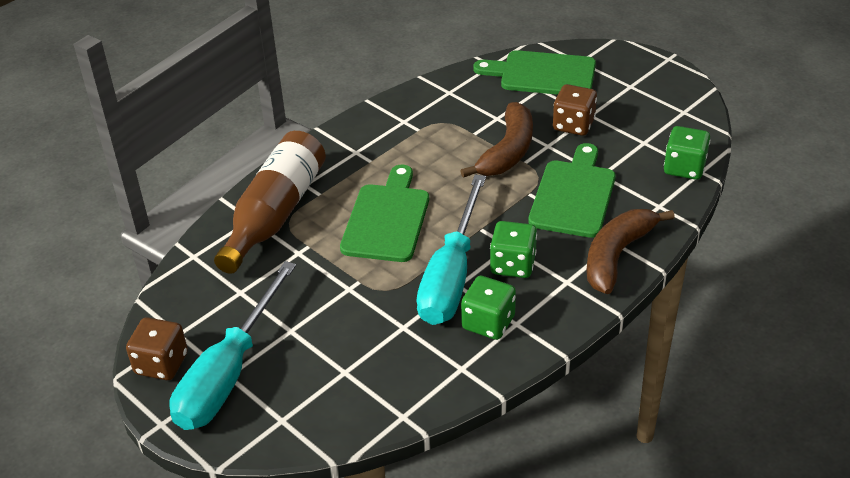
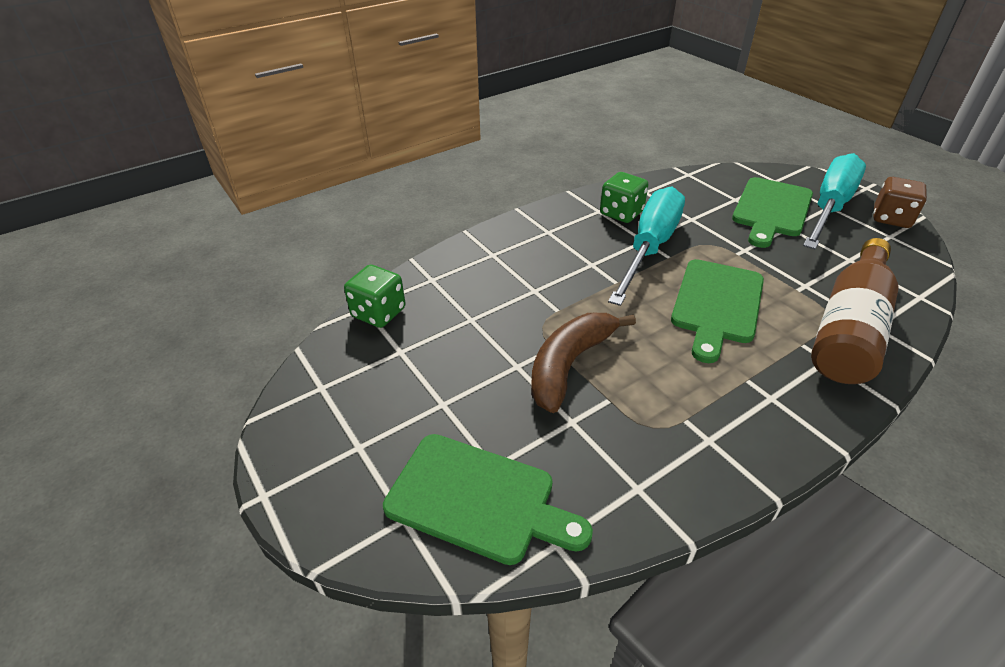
camera: 170 degrees left, 0 degrees up
green dice [490,221,537,278] -> none
green cutting board [528,143,616,238] -> green cutting board moved to [732,177,813,248]
brown dice [553,84,597,136] -> none
brown banana [586,209,675,294] -> none

